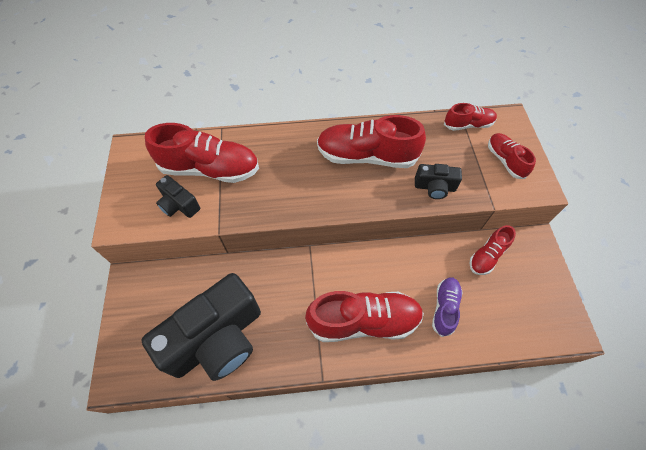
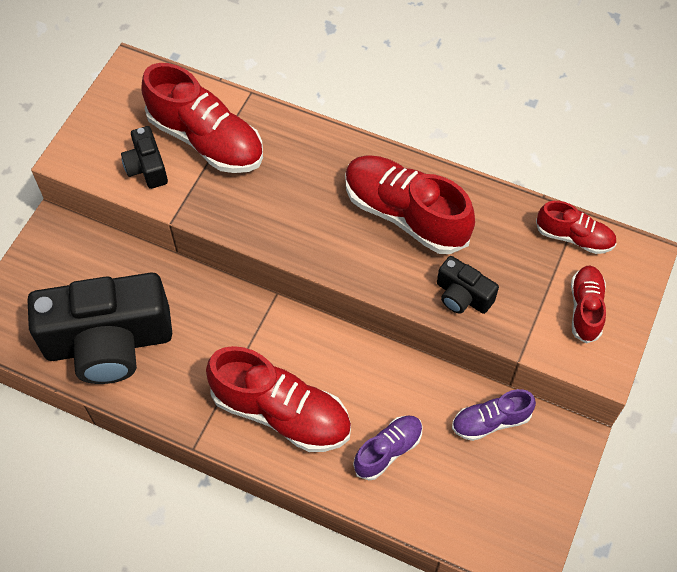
camera: 30 degrees right, 0 degrees up
red shoe [469,225,516,275] -> purple shoe [452,389,536,441]

